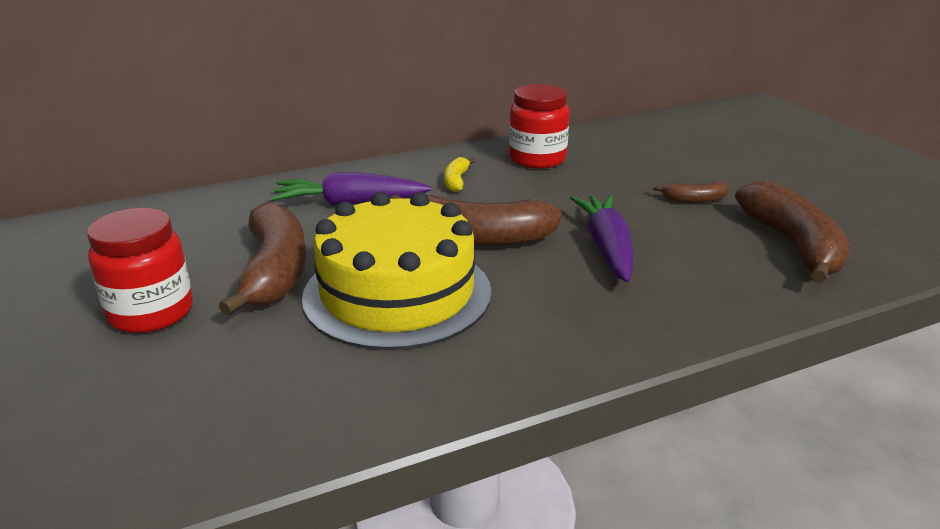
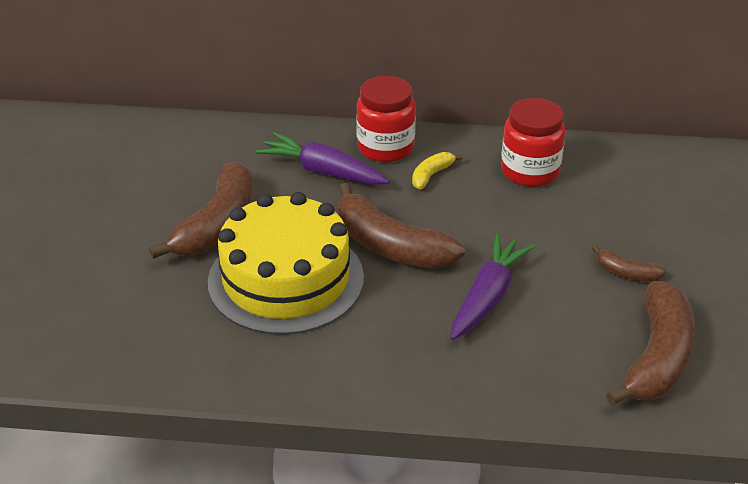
camera: 30 degrees right, 10 degrees up
red jar [87,208,193,333] -> red jar moved to [356,76,416,162]

